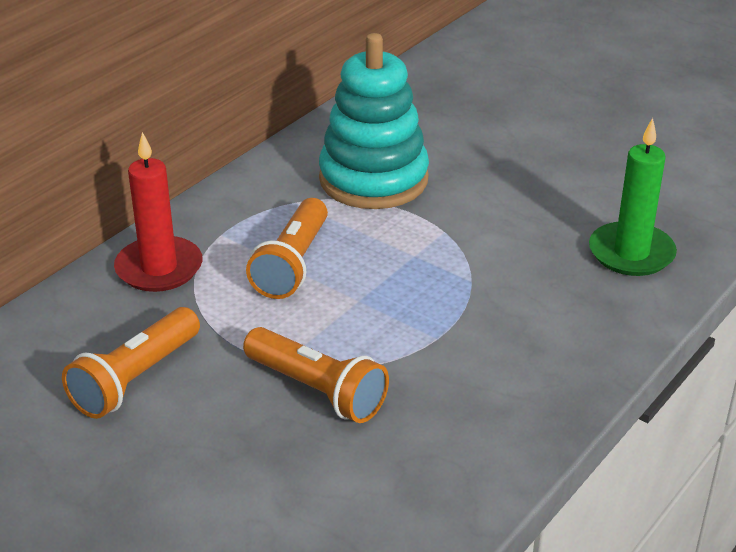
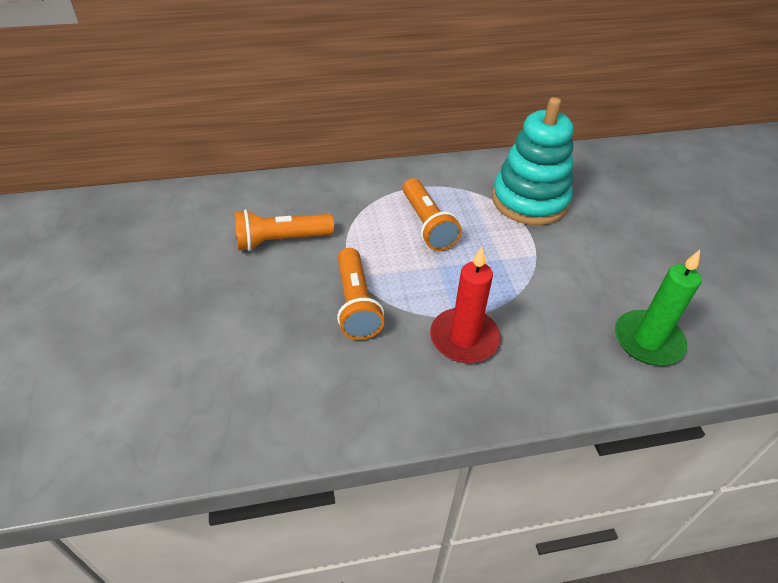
camera: 40 degrees right, 10 degrees up
red candle [114,132,202,292] -> red candle moved to [430,247,501,363]
orange flashlight [246,198,328,299] -> orange flashlight turned 75 degrees counterclockwise [403,178,462,251]

